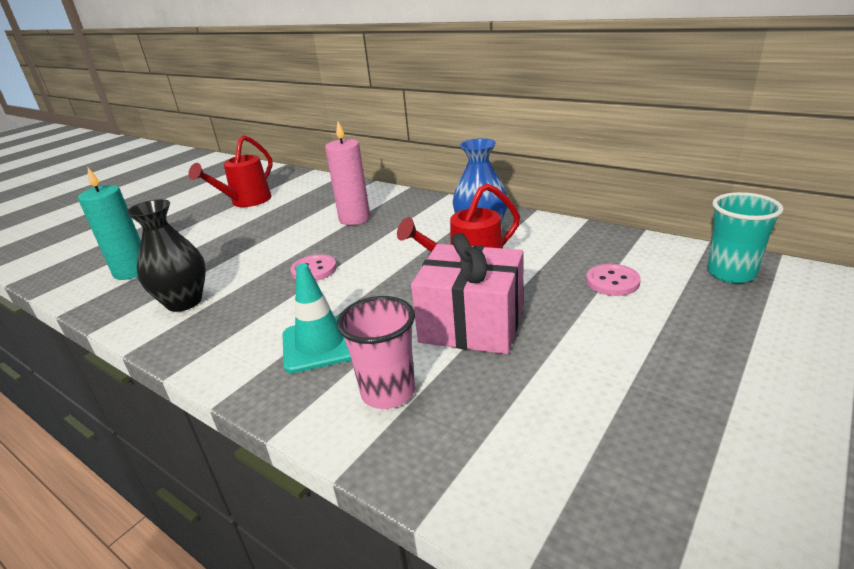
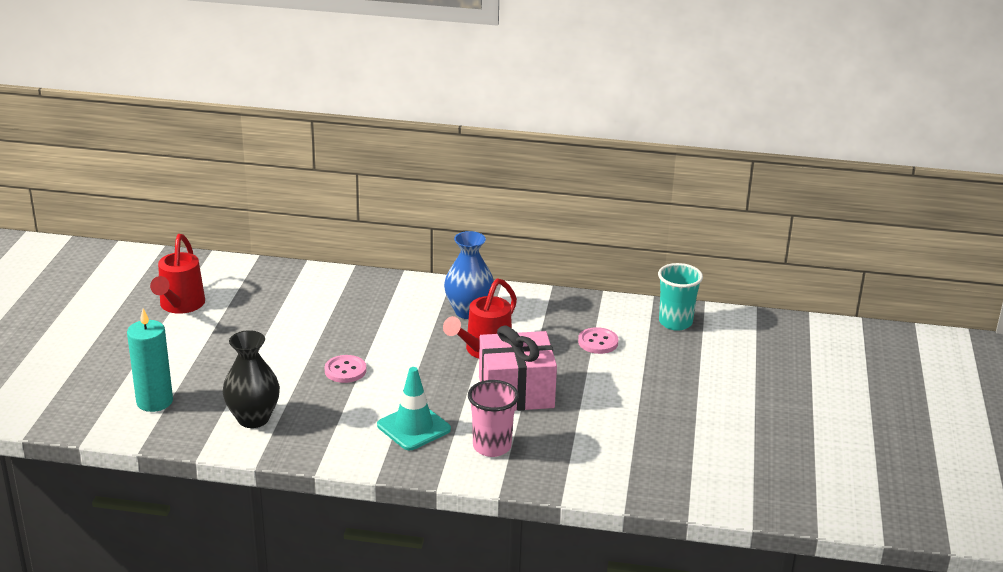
camera: 30 degrees left, 0 degrees up
pink candle [325,122,370,225] -> none

